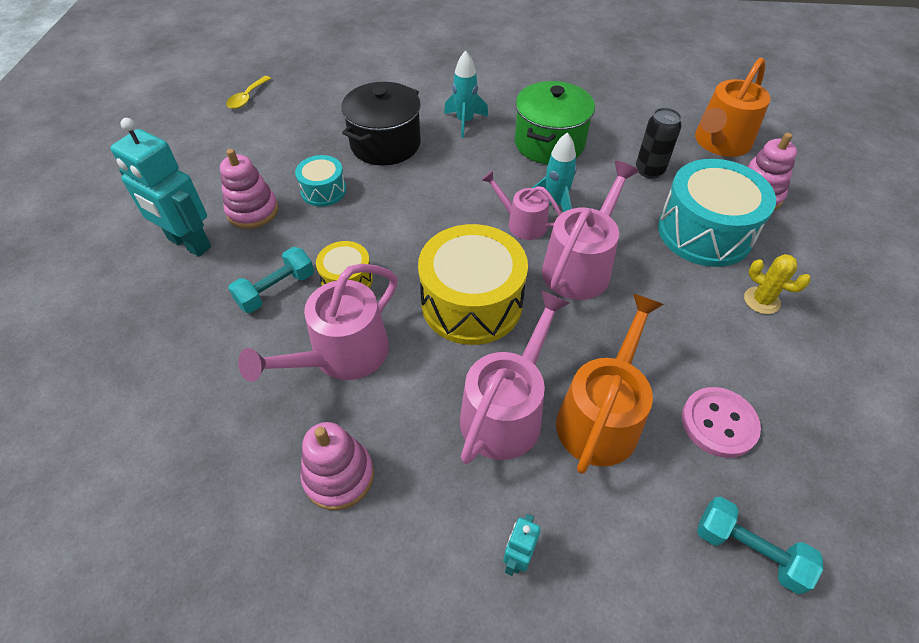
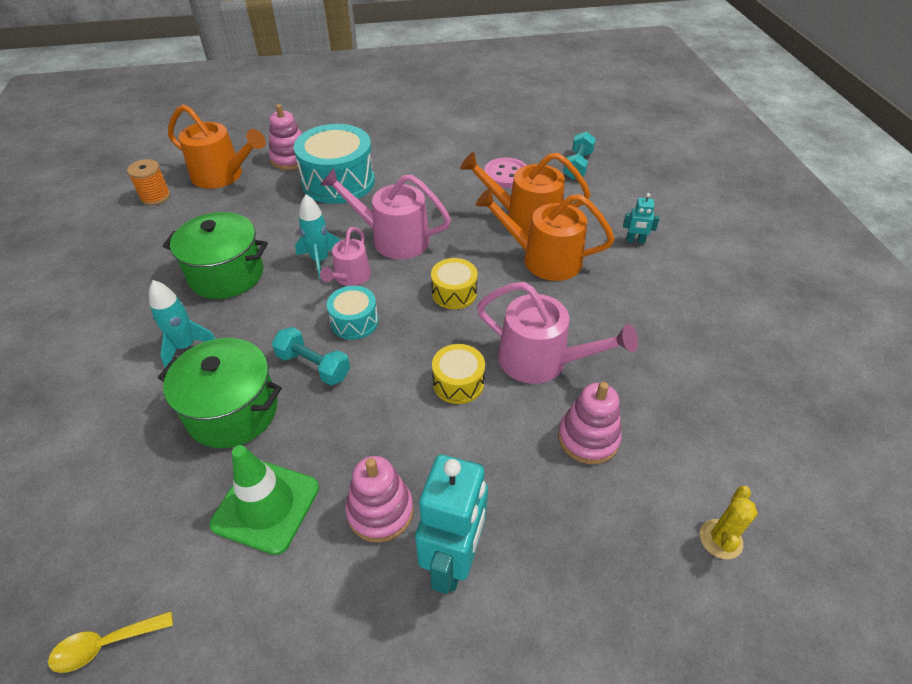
camera: 105 degrees left, 5 degrees down
yellow spoon [226,76,271,109] -> yellow spoon turned 150 degrees clockwise [48,611,173,673]
turquoise dumbbell [228,247,314,313] -> turquoise dumbbell moved to [272,327,350,385]
turquoise drum [295,155,346,207] -> turquoise drum moved to [327,286,378,340]
pink stacking toy [301,422,374,510] -> pink stacking toy moved to [558,382,622,464]
black pot [341,82,421,165] -> green pot [158,338,282,448]
yellow drum [418,224,528,345] -> yellow drum [431,258,478,309], size x0.52
pink watering can [460,290,570,464] -> orange watering can [475,188,615,281]
black can [636,108,682,179] -> none
yellow cactus [744,254,811,314] -> yellow cactus moved to [700,486,758,559]
none -> orange spool [127,159,170,205]
none -> green traffic cone [210,445,319,555]

